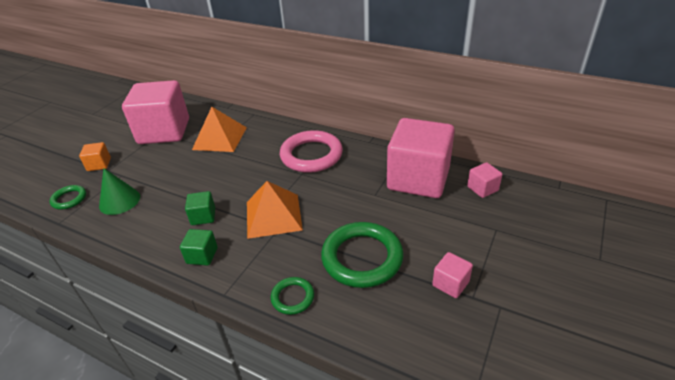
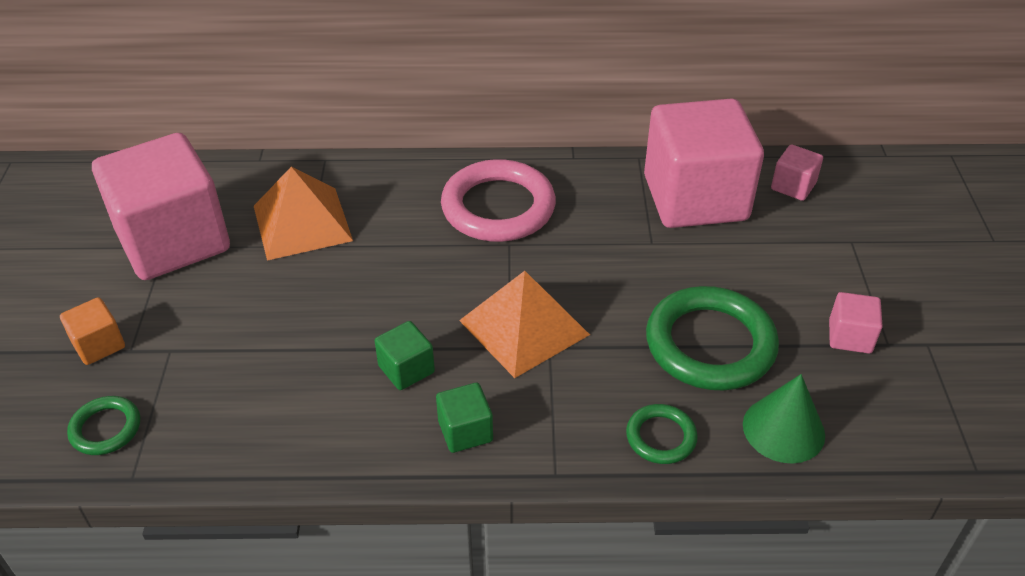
camera: 30 degrees left, 5 degrees up
green cone [99,168,140,215] -> green cone moved to [743,374,825,464]

